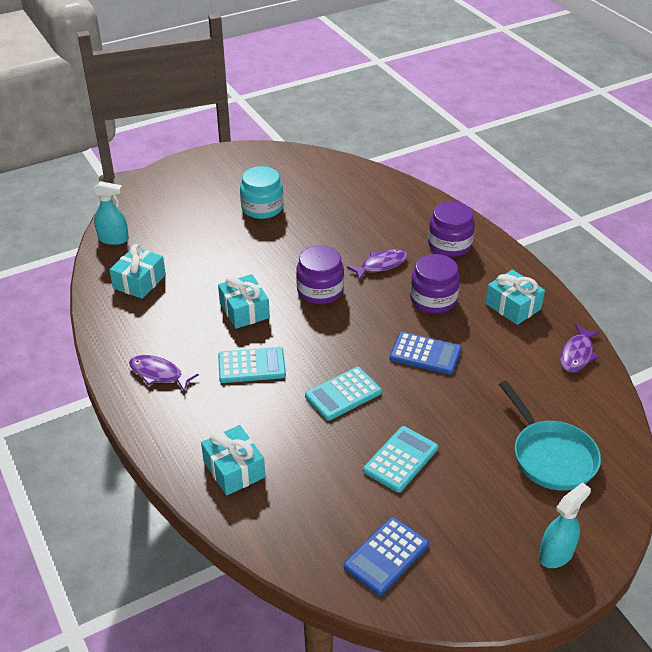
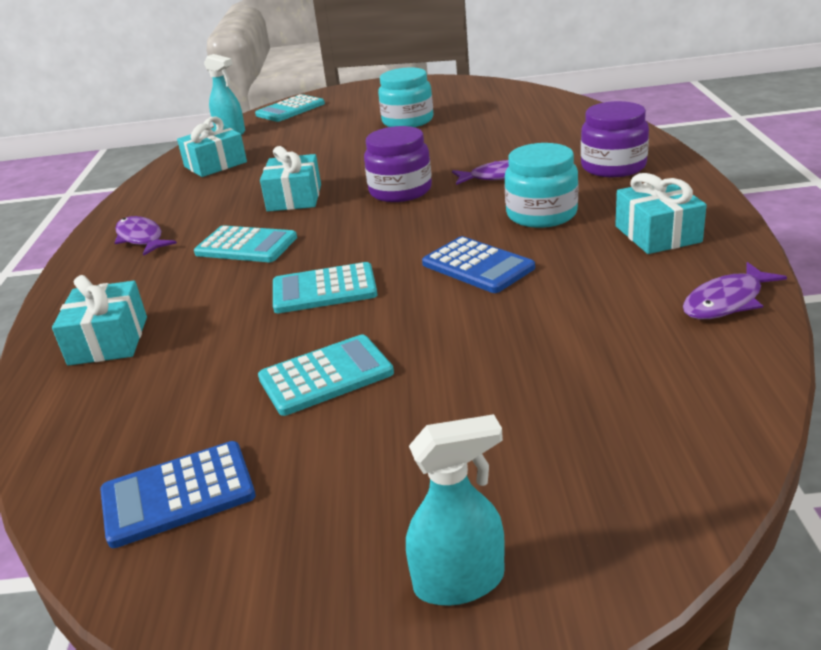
camera: 30 degrees right, 10 degrees down
purple jar [410,254,460,313] -> turquoise jar [505,143,578,228]
turquoise pan [499,381,601,491] -> none
none -> turquoise calculator [255,94,325,122]

